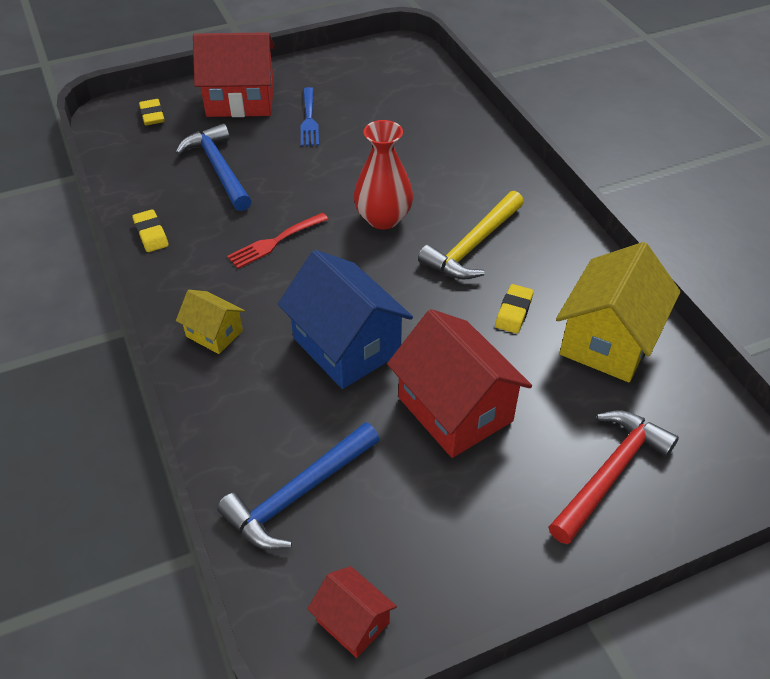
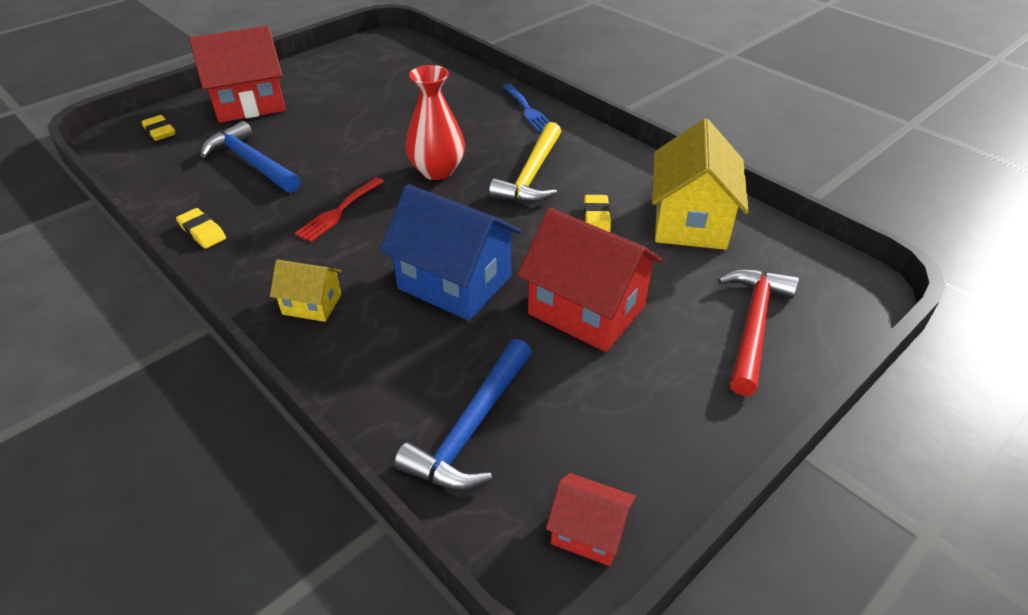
camera: 20 degrees left, 5 degrees down
blue fork [300,87,319,146] -> blue fork moved to [503,84,550,132]

